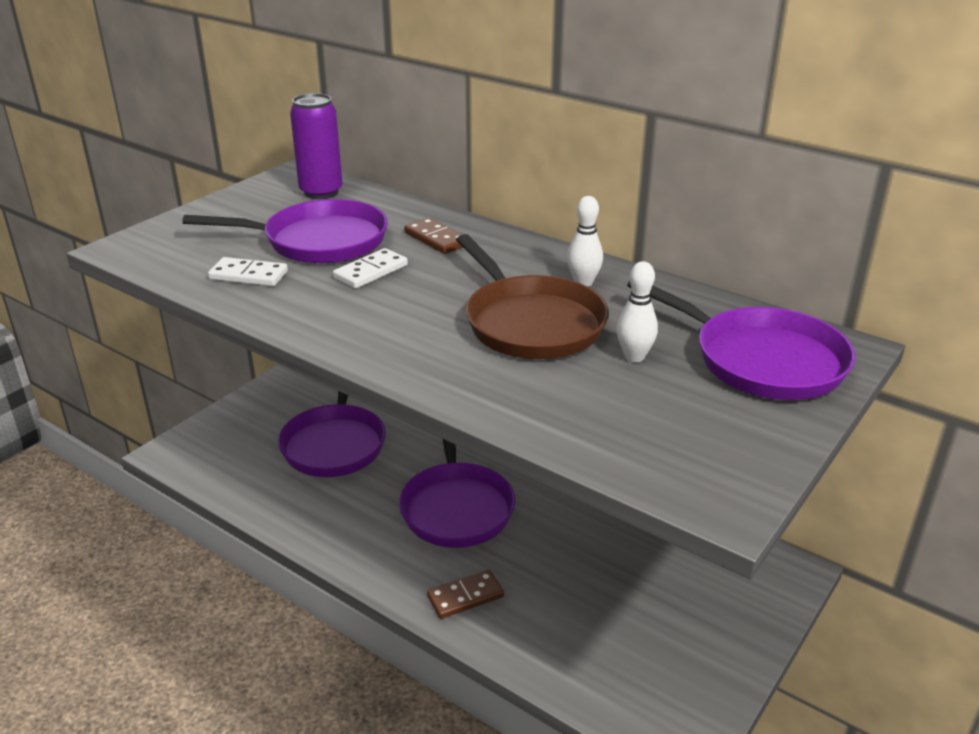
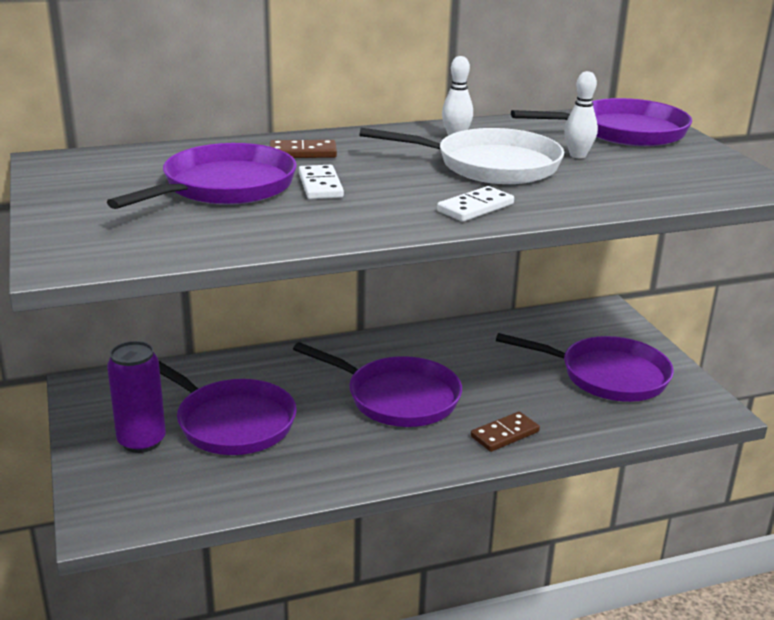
camera: 55 degrees left, 5 degrees down
white domino [208,257,288,286] -> white domino moved to [437,186,514,222]
purple can [290,93,342,199] -> purple can moved to [107,341,166,453]
brown domino [427,570,504,619] -> brown domino turned 45 degrees clockwise [471,411,540,452]
brown pan [456,234,609,359] -> white pan [359,128,564,184]
none -> purple pan [496,333,674,402]

